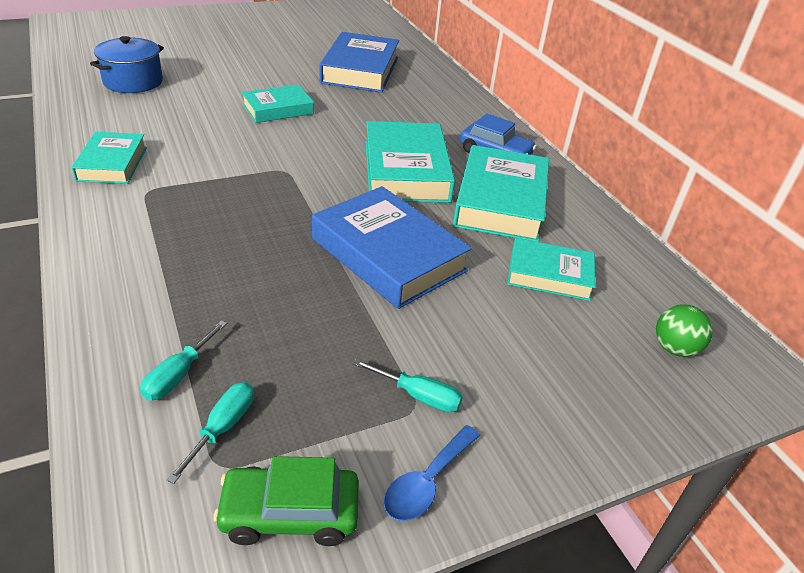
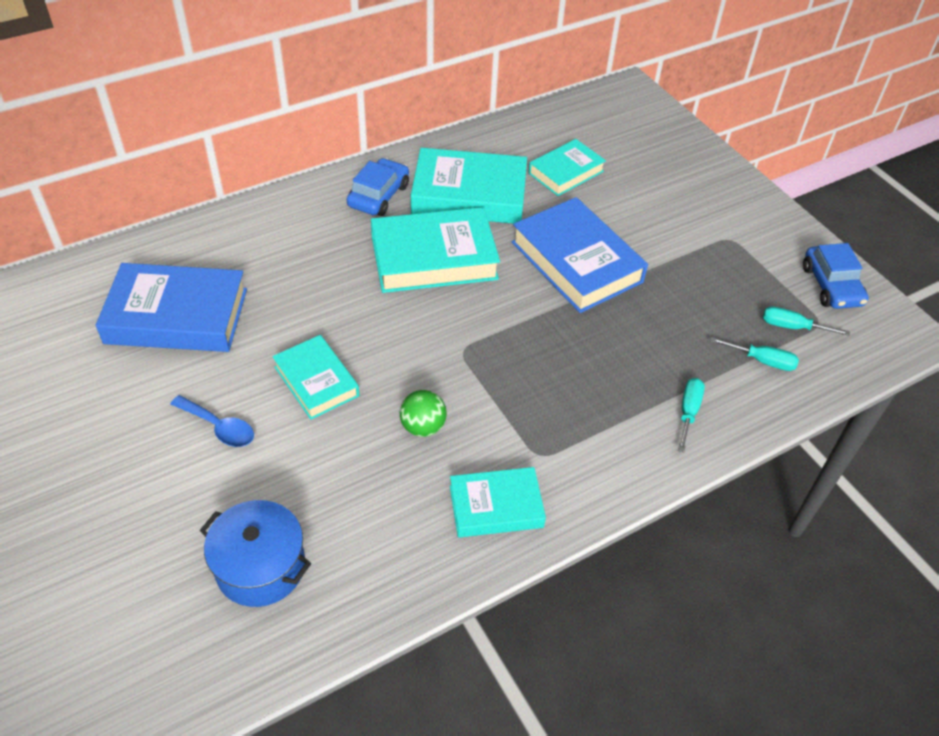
camera: 95 degrees left, 10 degrees up
green car [213,456,359,546] -> blue car [803,243,869,309]
blue book [312,186,472,309] -> blue book turned 75 degrees counterclockwise [512,197,648,313]
turquoise screwdriver [353,359,463,412] -> turquoise screwdriver moved to [678,378,705,452]
blue spoon [384,425,481,521] -> blue spoon moved to [170,395,254,447]
turquoise book [507,238,595,301] -> turquoise book turned 45 degrees clockwise [528,139,606,196]
green ball [656,305,713,357] -> green ball moved to [400,390,447,437]

